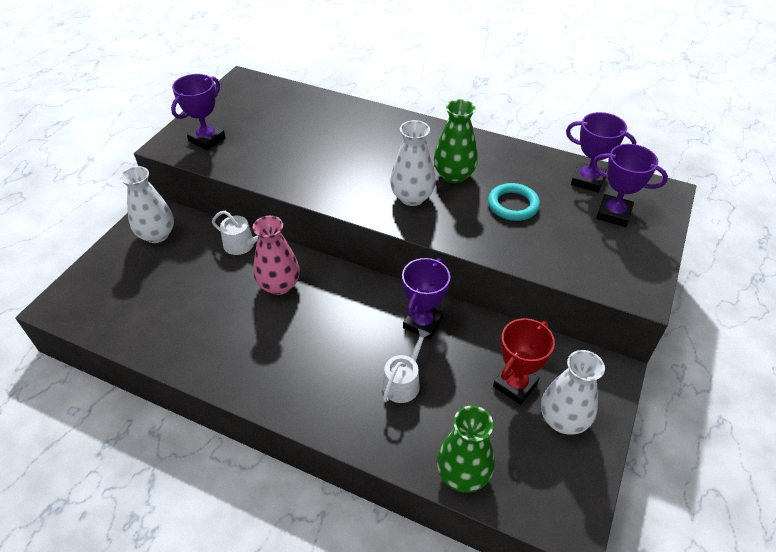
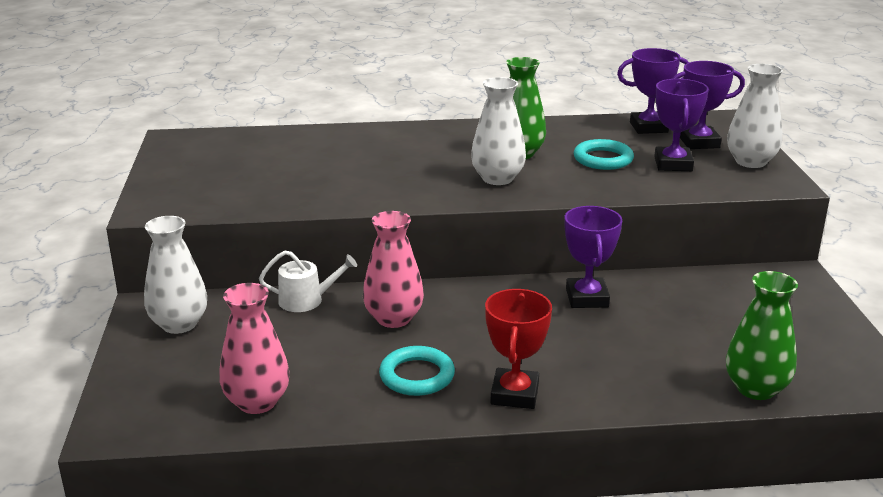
camera: 30 degrees left, 20 degrees down
purple trophy [171,74,225,150] -> purple trophy moved to [654,79,709,171]
white watering can [382,329,430,403] -> none
red trophy [493,318,555,405] -> red trophy moved to [485,289,552,409]
white vase [541,350,605,435] -> white vase moved to [727,64,783,168]
none -> pink vase [219,283,290,414]
none -> turquoise ring [379,346,455,396]

